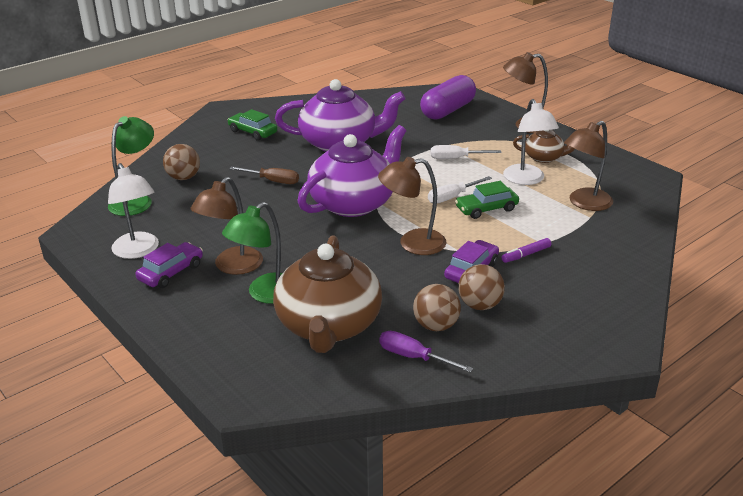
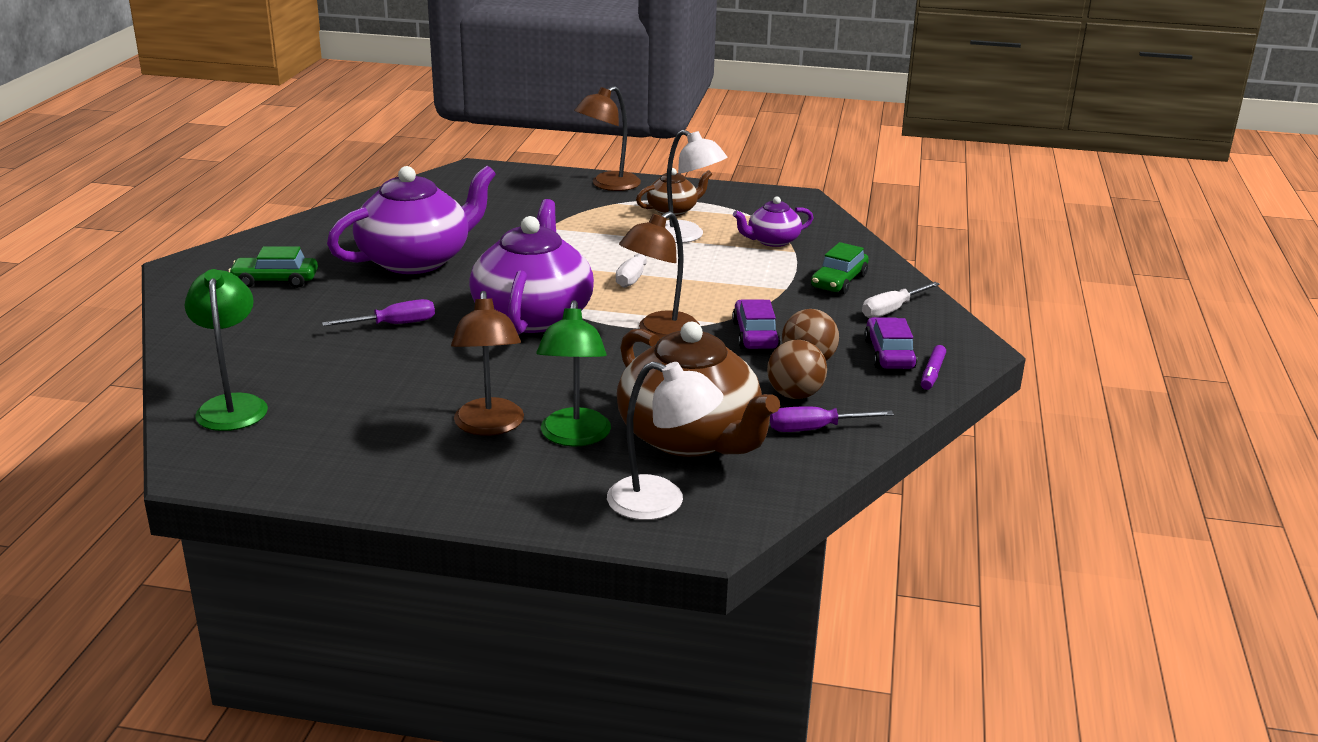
camera: 40 degrees left, 5 degrees down
white lamp [108,163,159,259] -> white lamp moved to [607,361,723,520]
purple car [135,242,203,288] -> purple car moved to [864,317,917,369]
brown ball [163,144,200,180] -> none
brown screwdriver [229,167,299,184] -> purple screwdriver [322,299,435,326]
purple capsule [420,75,476,120] -> none
white screwdriver [431,145,502,159] -> white screwdriver moved to [862,282,940,318]
green car [455,181,519,219] -> green car moved to [811,242,869,294]
purple marker [502,238,551,263] -> purple marker moved to [921,345,946,390]
brown lamp [564,121,613,211] -> purple teapot [733,196,813,247]

